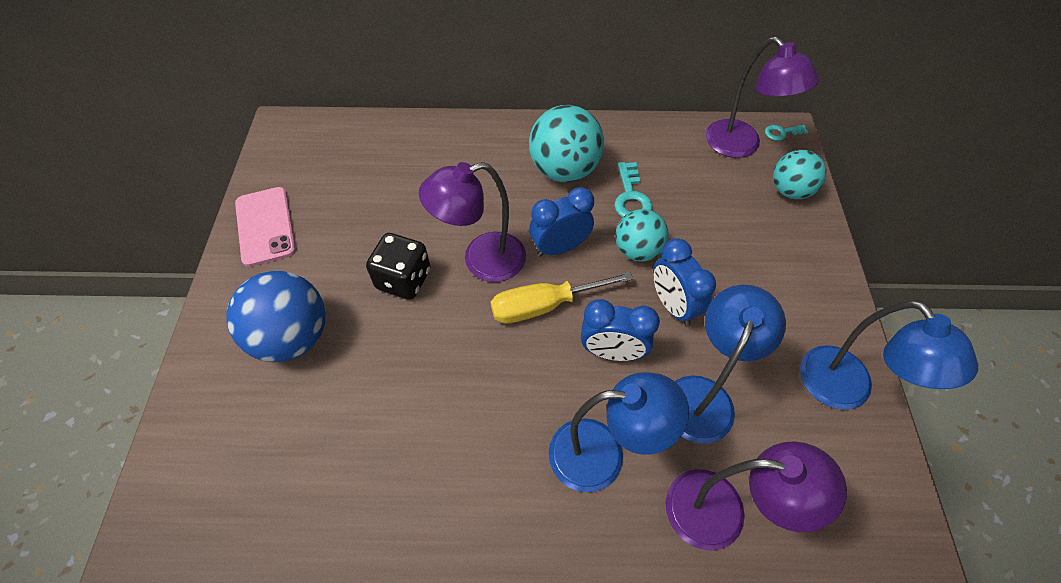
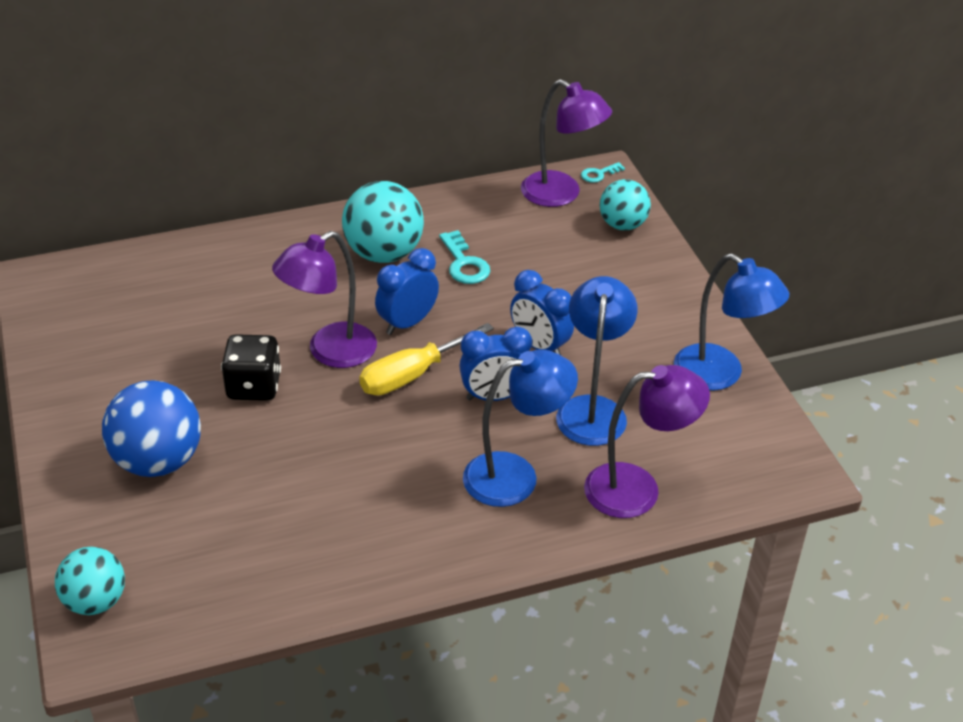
camera: 20 degrees left, 15 degrees down
pink phone [235,187,296,267] -> none
turquoise ball [615,209,669,262] -> turquoise ball moved to [55,547,125,615]

